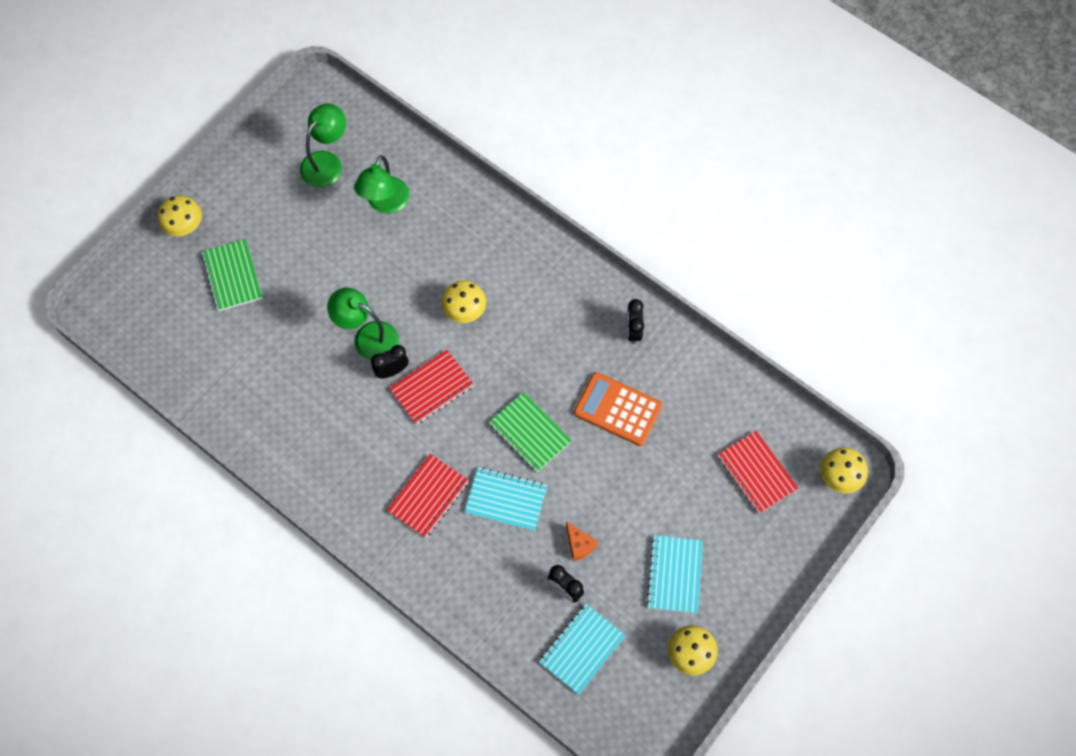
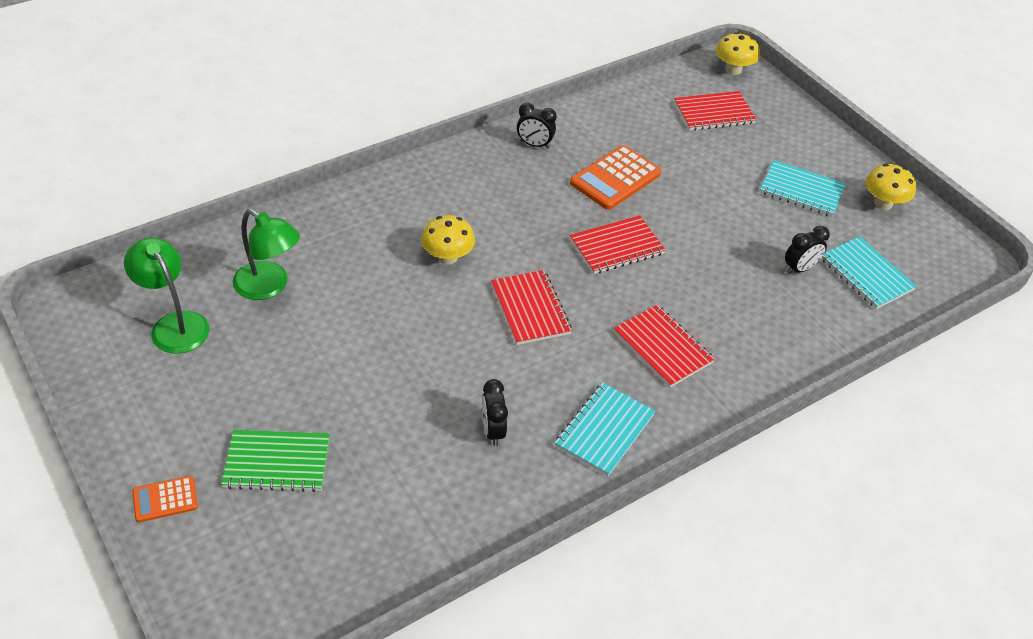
camera: 75 degrees left, 20 degrees down
yellow mushroom [158,195,202,236] -> orange calculator [132,476,198,523]
green lamp [327,288,399,360] -> none
black clock [371,345,409,379] -> black clock moved to [482,379,508,446]
turquoise notebook [464,467,547,531] -> turquoise notebook moved to [555,383,655,476]
green notebook [489,392,572,472] -> red notebook [570,215,665,274]
orange cheese [566,521,598,561] -> none

